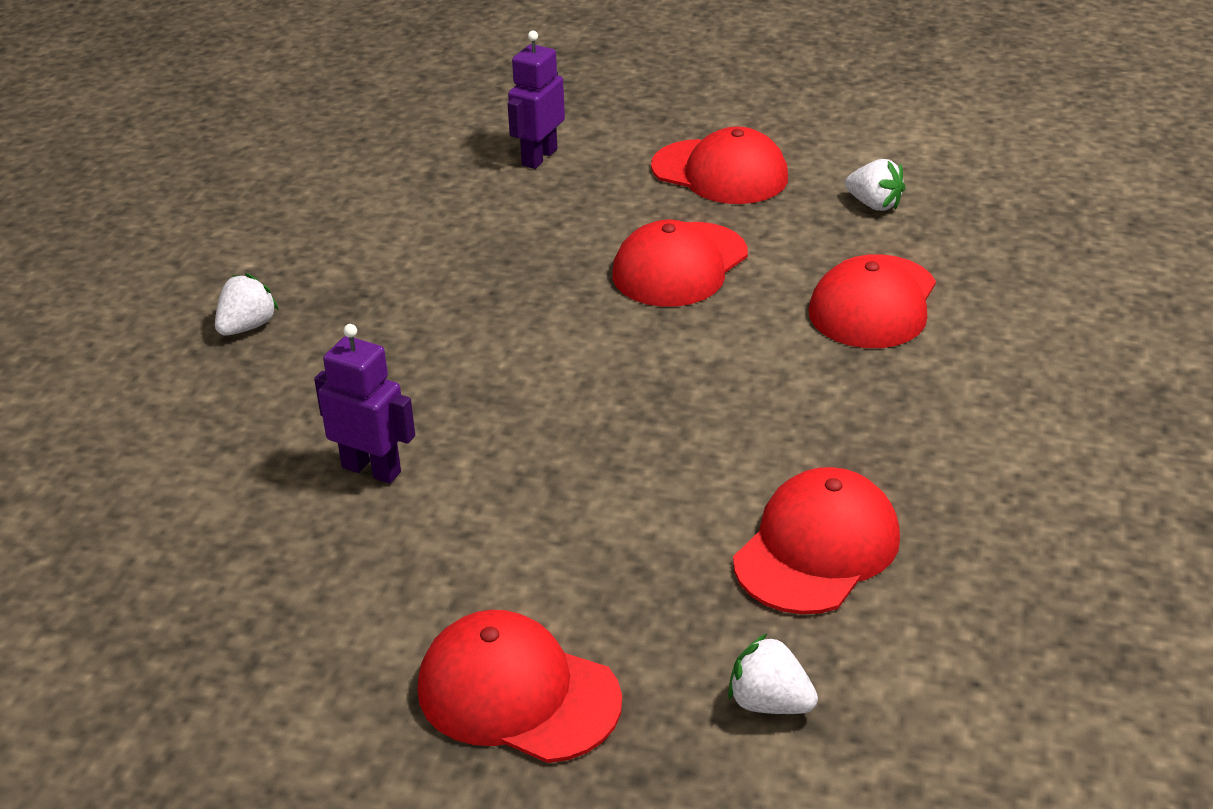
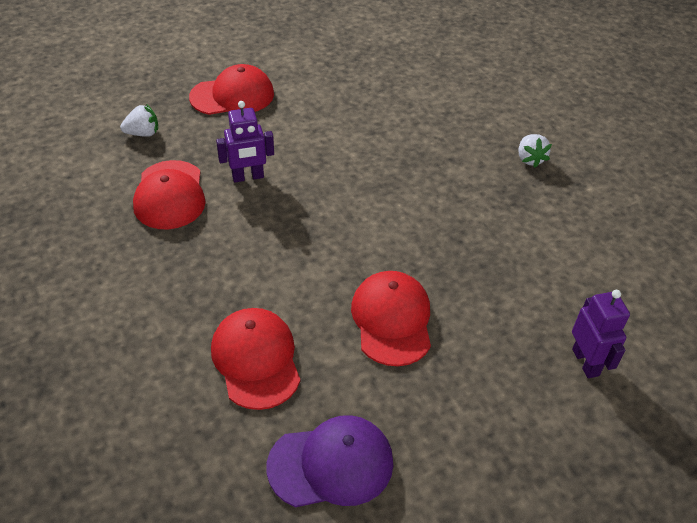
camera: 135 degrees right, 10 degrees up
purple robot [314,324,415,484] -> purple robot moved to [216,101,274,183]
red cap [651,127,788,204] -> none
white strawberry [845,159,905,211] -> purple cap [266,415,394,507]

